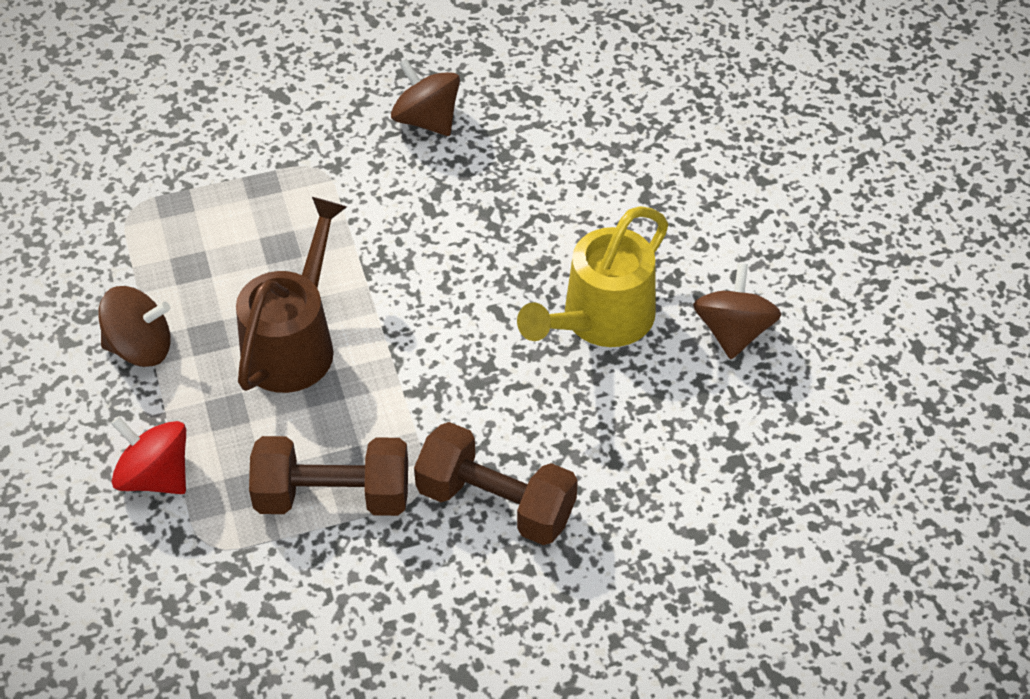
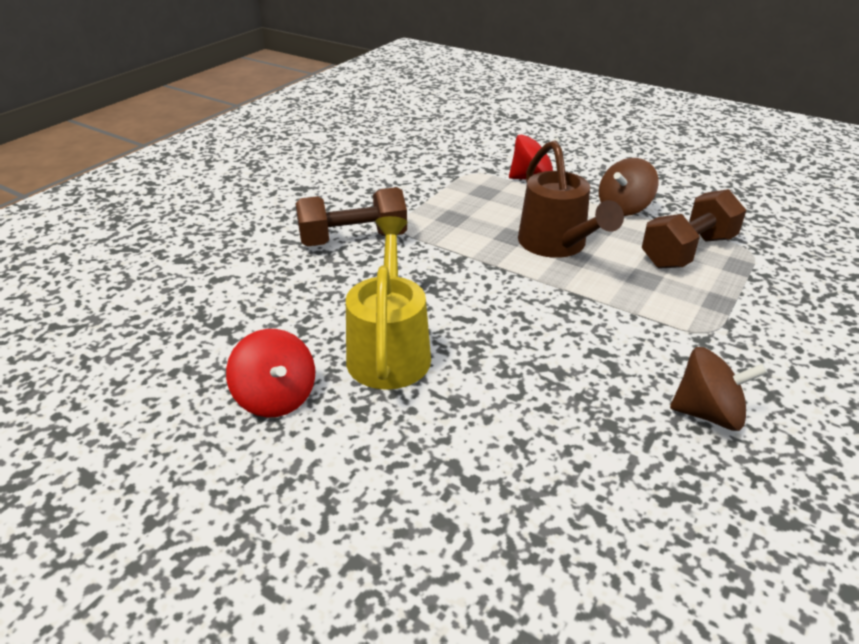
camera: 140 degrees right, 15 degrees down
brown dumbbell [249,436,408,516] -> brown dumbbell moved to [642,189,746,269]
brown spinning top [693,263,782,359] -> red spinning top [226,329,315,417]

